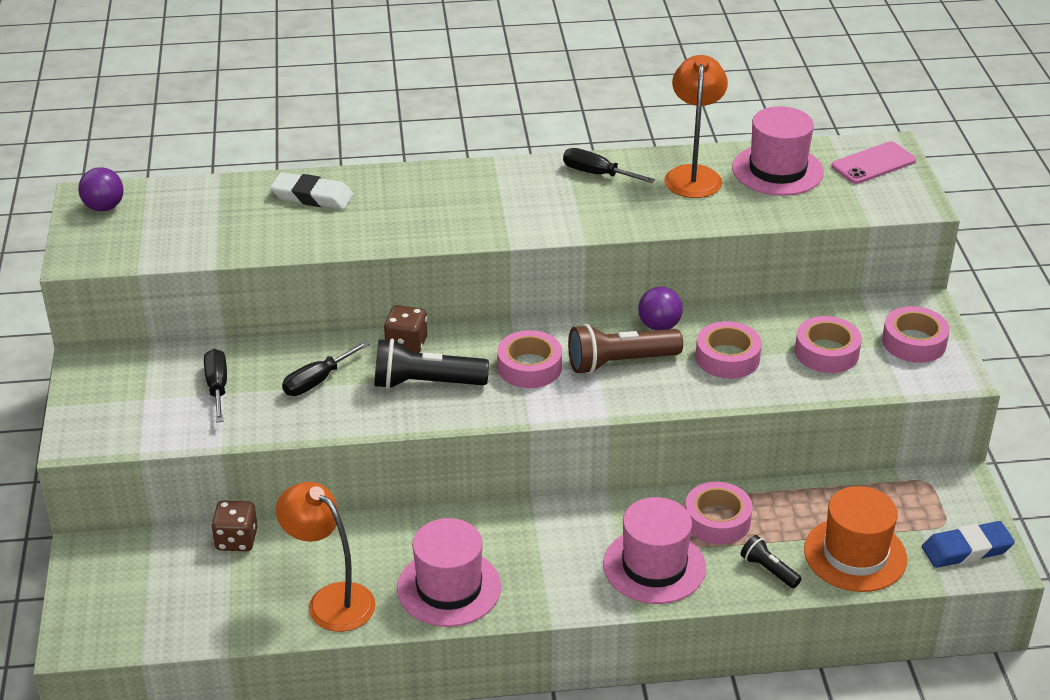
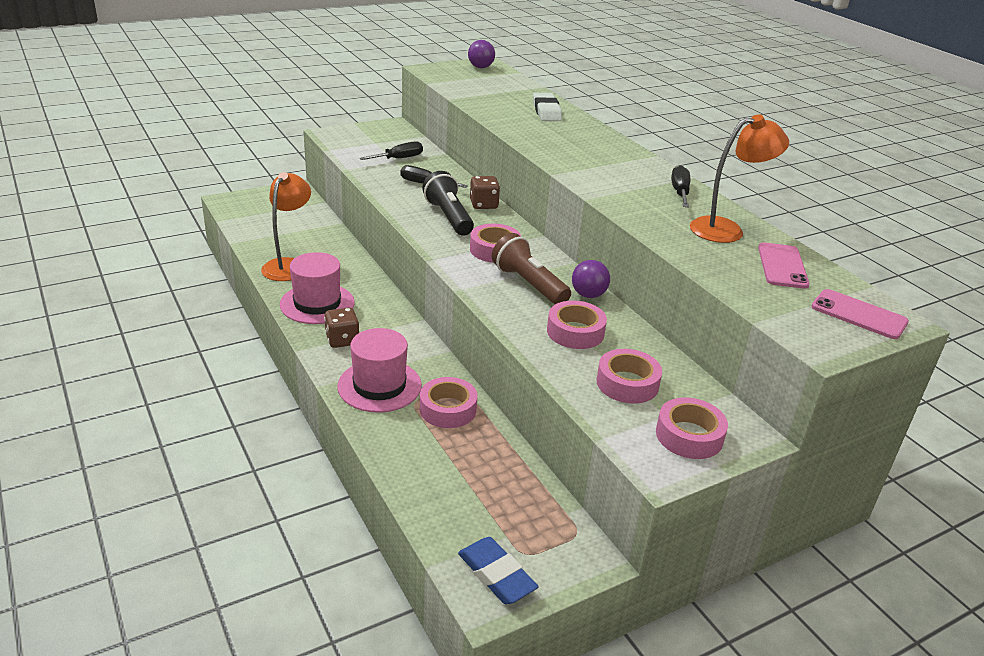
camera: 65 degrees right, 5 degrees down
brown dice [211,501,258,551] -> brown dice moved to [324,307,359,348]
pink hat [732,106,824,196] -> pink phone [758,243,810,289]
black flashlight [741,535,802,588] -> none
orange hat [804,486,907,592] -> none

